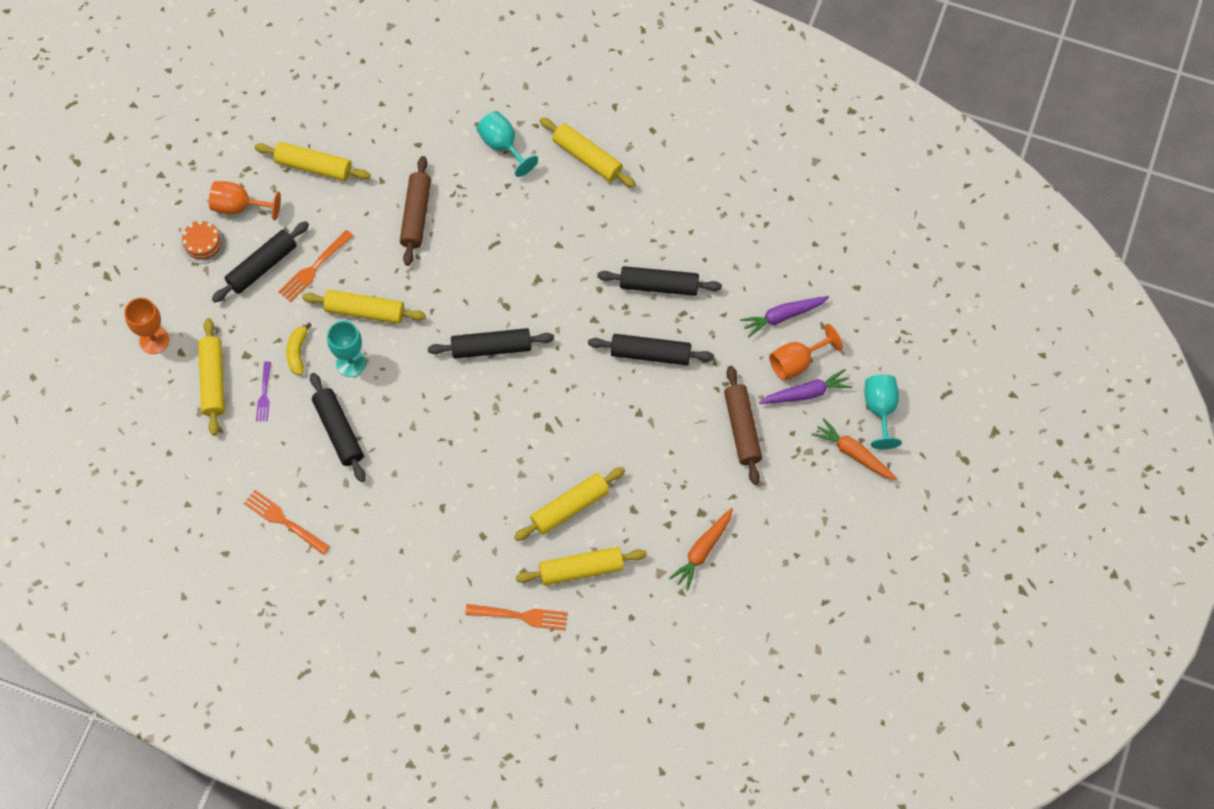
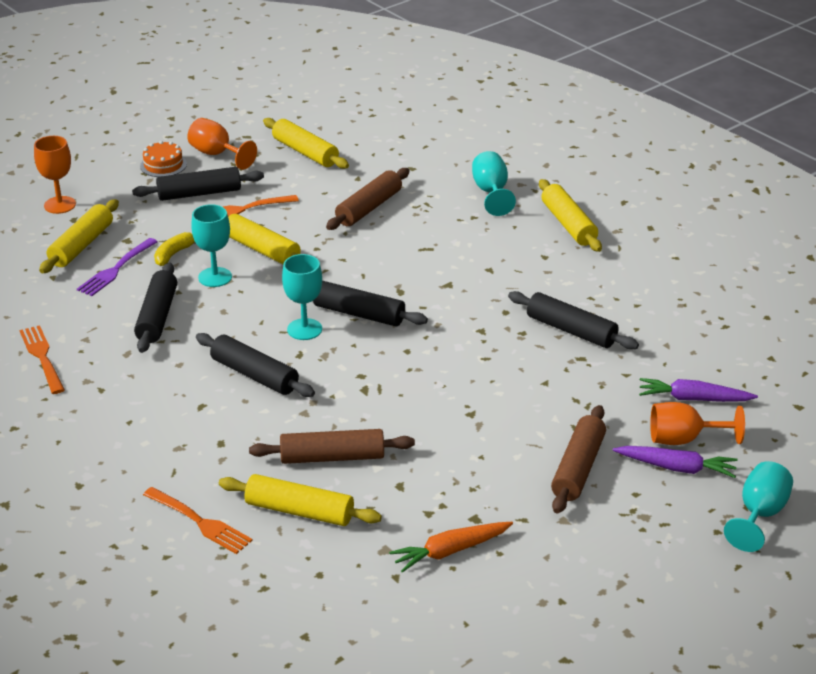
camera: 30 degrees right, 30 degrees down
purple fork [256,362,271,421] -> purple fork [77,238,157,296], size x1.51
yellow rolling pin [514,467,625,541] -> brown rolling pin [249,429,415,464]
black rolling pin [588,334,714,365] -> black rolling pin moved to [196,333,315,397]
orange carrot [812,418,897,480] -> none
none -> turquoise goblet [282,254,322,340]

